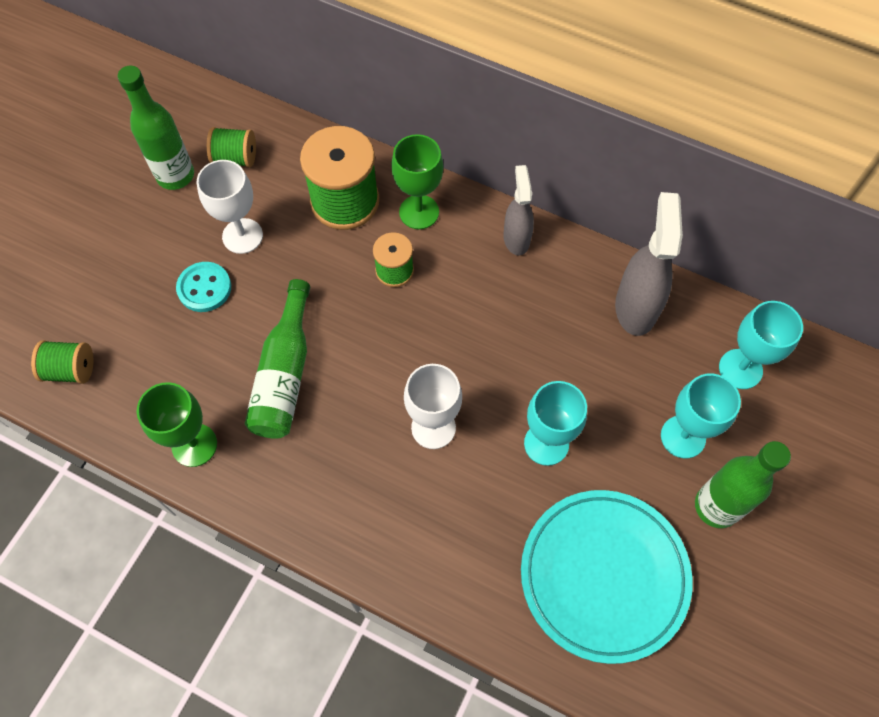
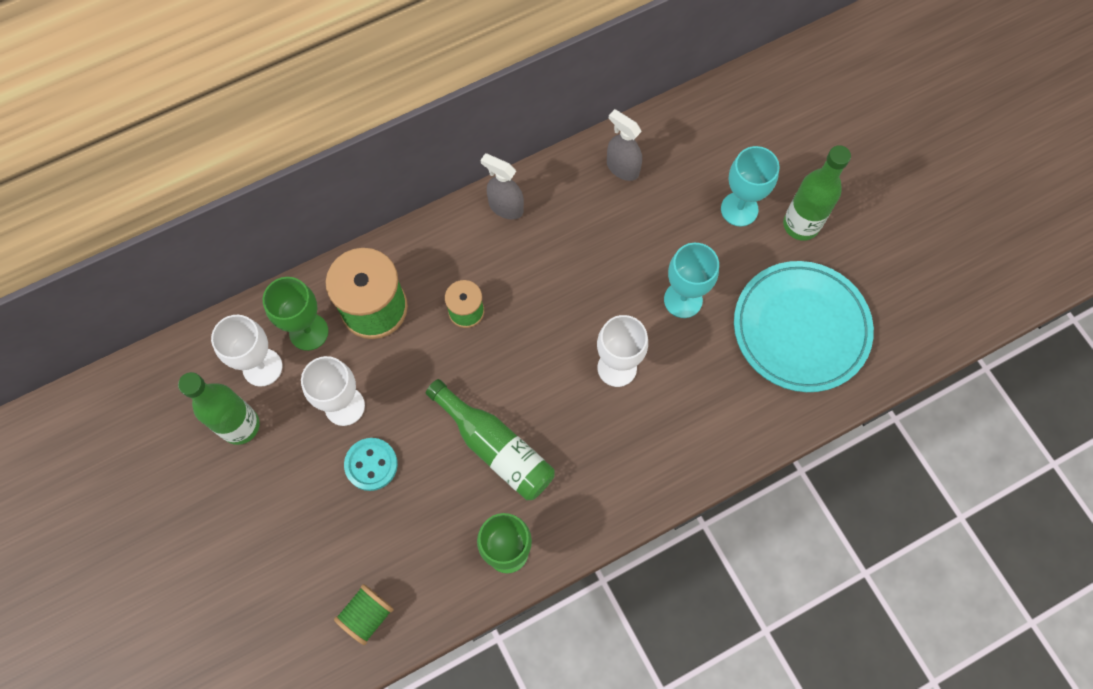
camera: 55 degrees left, 5 degrees up
green spool [207,127,256,167] -> white goblet [211,315,282,387]
green goblet [391,134,443,229] -> green goblet moved to [263,277,328,351]
grey spray bottle [615,192,683,336] -> grey spray bottle [607,109,642,181], size x0.64
turquoise goblet [719,301,803,389] -> none

